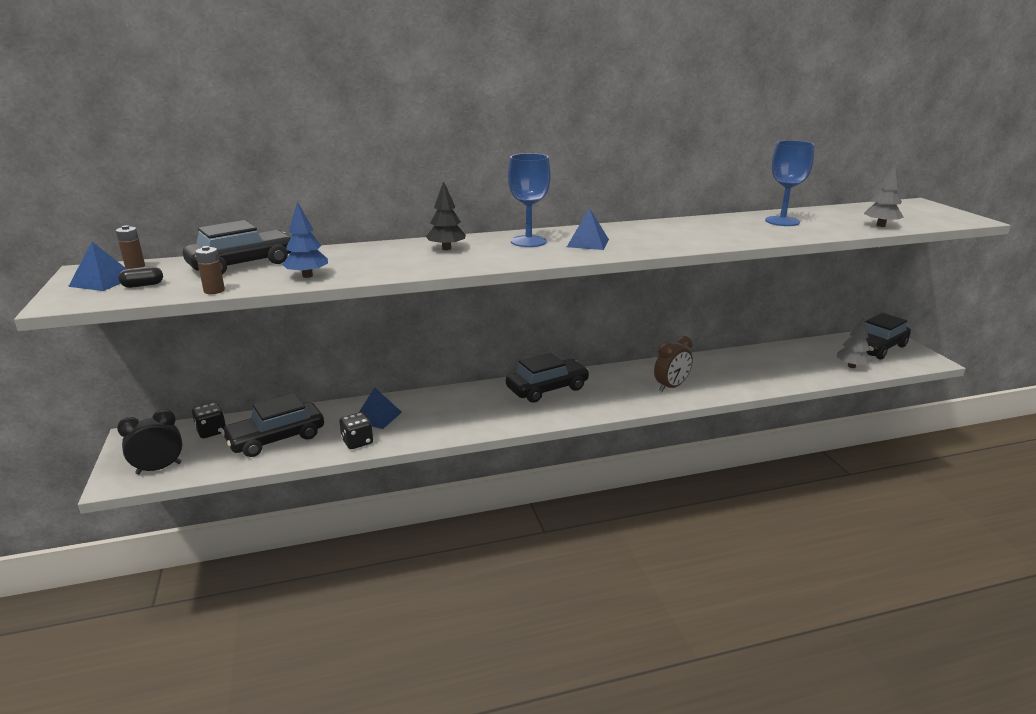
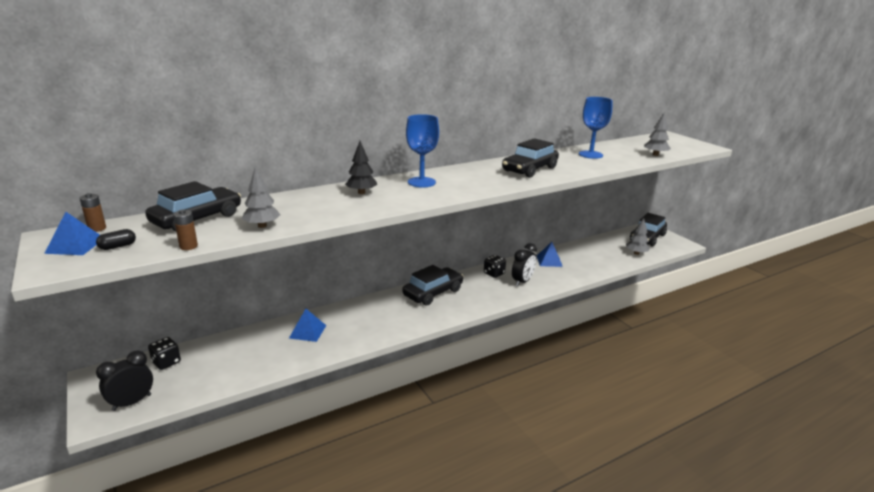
camera: 15 degrees left, 0 degrees up
black car [221,393,324,457] -> black car moved to [502,138,559,178]
blue tree [282,202,328,278] -> grey tree [242,167,280,228]
black dice [339,412,373,449] -> black dice moved to [484,255,506,278]
blue pyramid [567,208,609,250] -> blue pyramid moved to [537,242,563,267]
brown clock [654,336,693,392] -> black clock [512,243,537,286]

